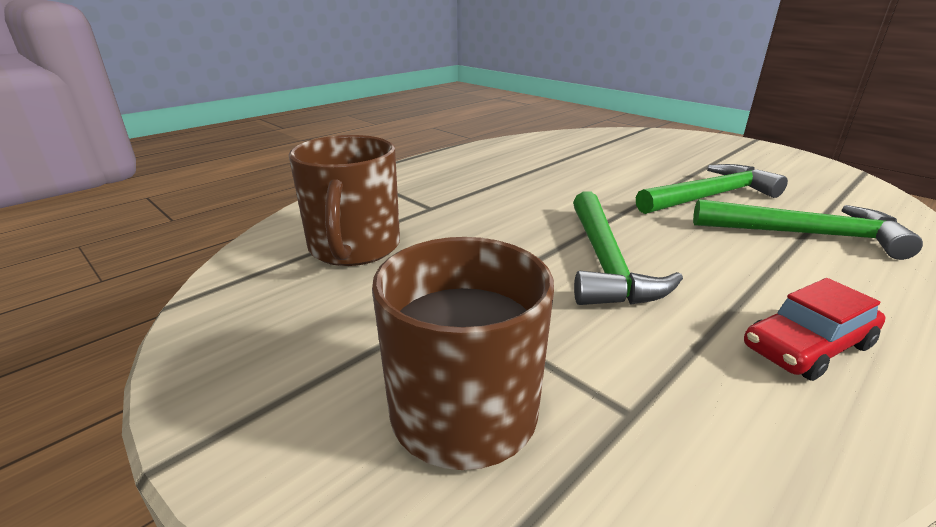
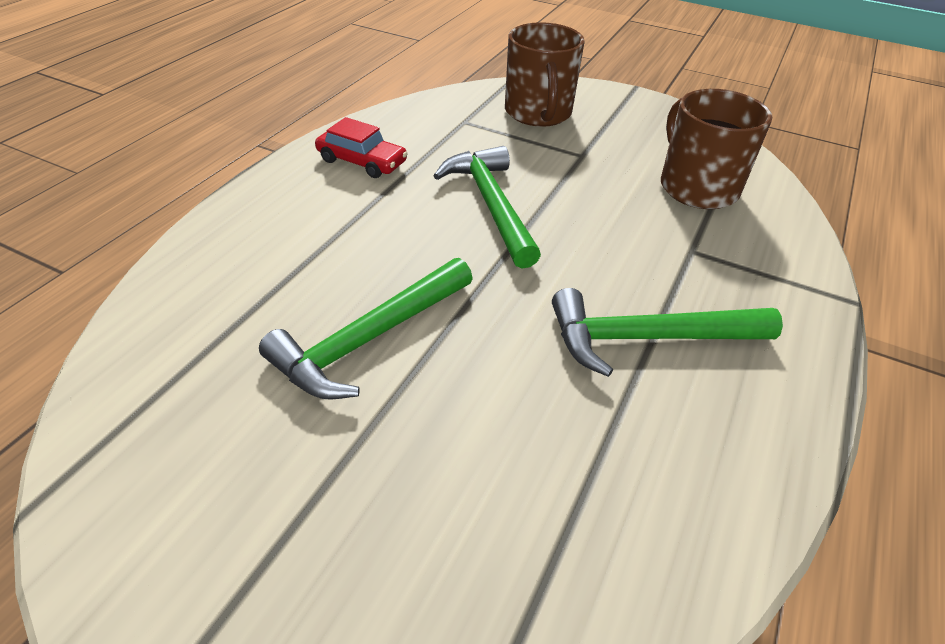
camera: 160 degrees right, 15 degrees up
green hammer [693,199,923,260] -> green hammer moved to [552,288,783,377]
red car [744,278,885,381] -> red car turned 75 degrees clockwise [315,117,408,178]

